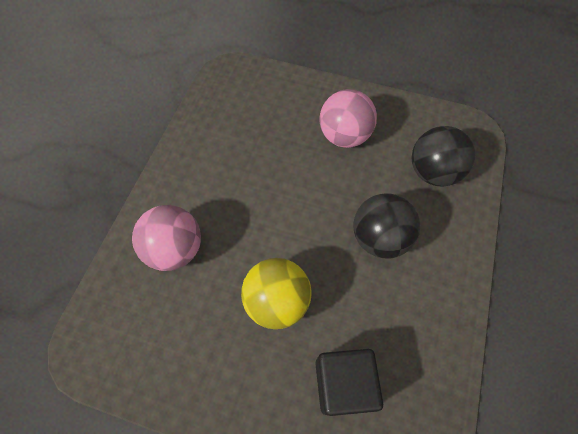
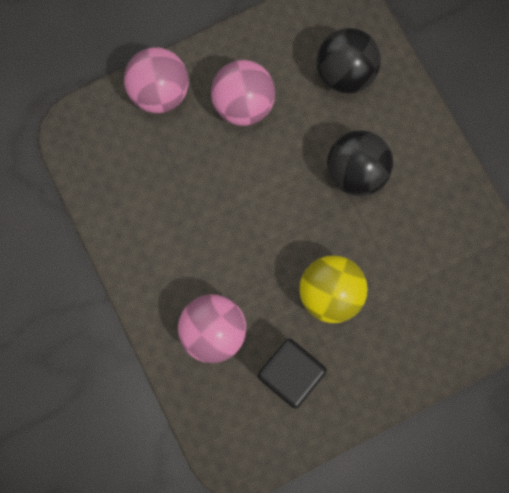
camera: 45 degrees left, 15 degrees up
black cube [315,349,383,416] -> black cube moved to [258,339,327,409]
none -> pink ball [124,47,189,113]

